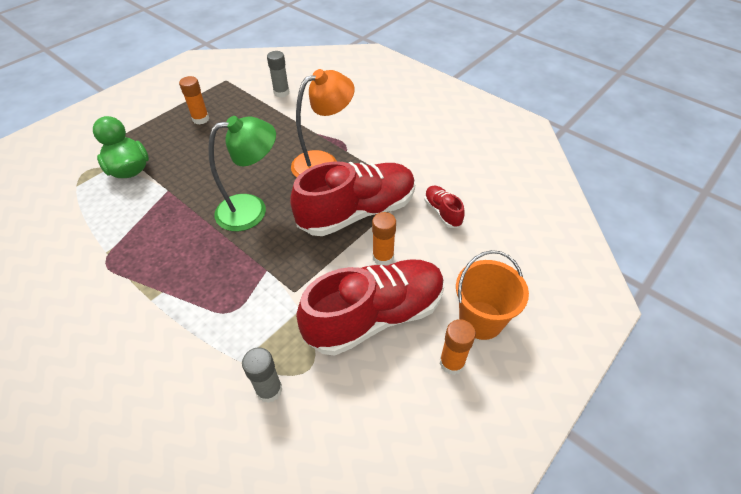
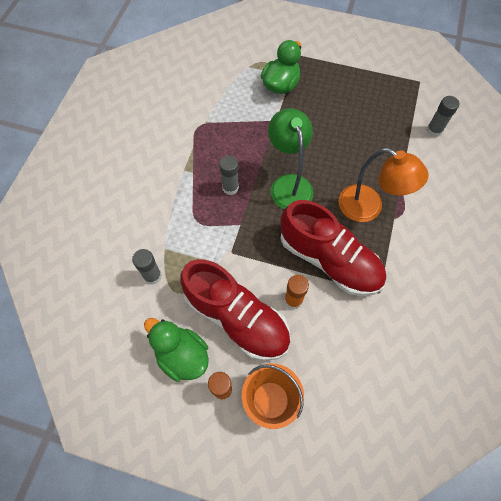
camera: 65 degrees right, 15 degrees up
orange glue stick [179,76,209,124] -> none
green lamp [208,116,276,231] -> green lamp turned 150 degrees counterclockwise [268,108,314,209]
red shoe [424,185,465,228] -> none
none -> green duck [144,318,209,382]
none -> grey glue stick [219,155,239,195]

